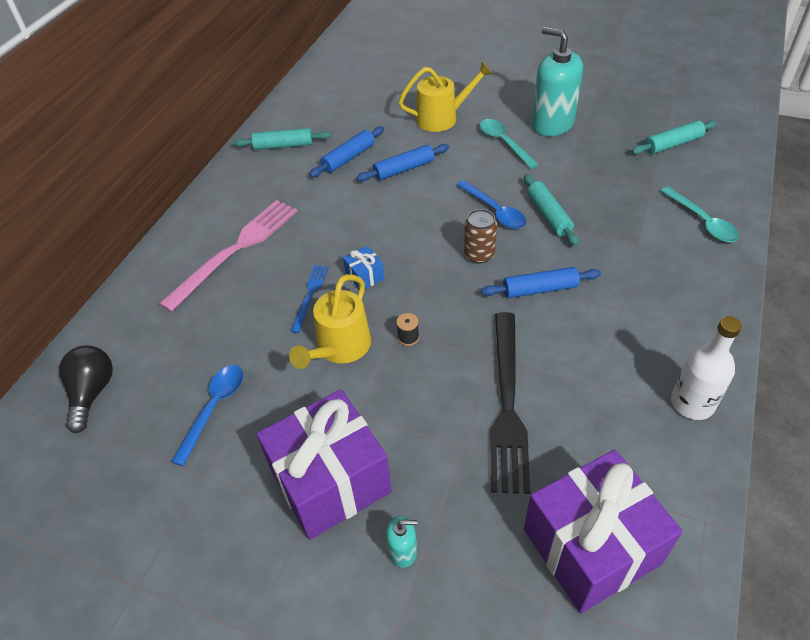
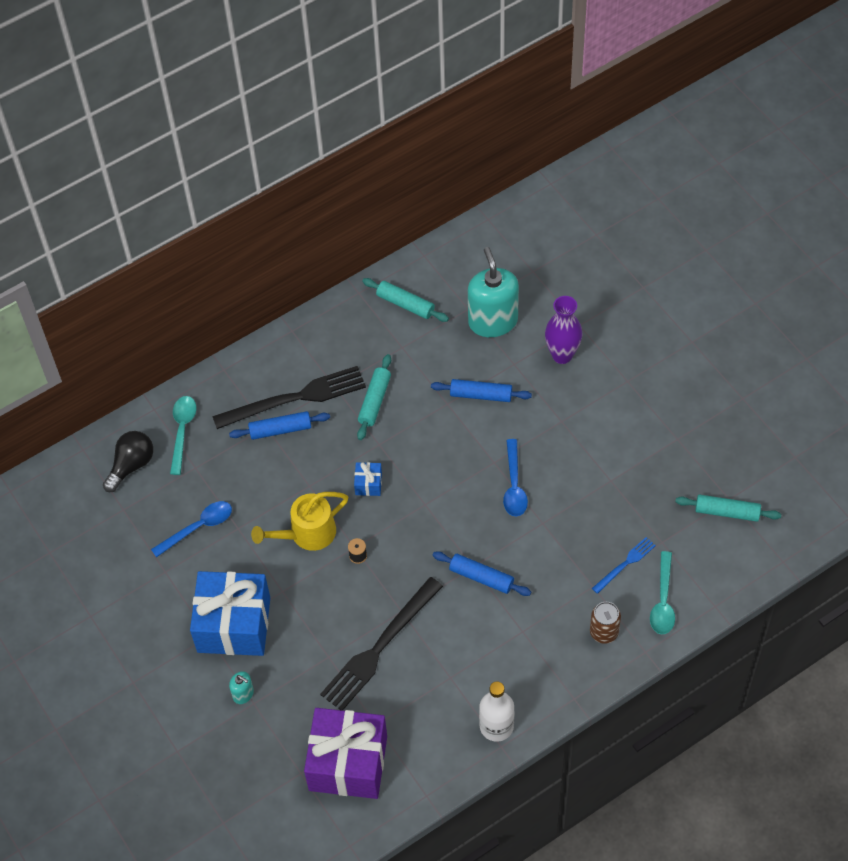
camera: 35 degrees right, 10 degrees up
pink fork [159,200,298,312] -> black fork [212,366,366,429]
purple gift [257,389,392,540] -> blue gift [190,571,270,656]
blue fork [291,265,329,333] -> blue fork moved to [592,537,656,594]
blue rolling pin [309,126,384,177] -> blue rolling pin moved to [229,411,330,440]
yellow watering can [398,62,493,132] -> purple vase [545,296,582,364]
brown can [464,209,497,264] -> brown can moved to [590,602,621,644]
turquoise spoon [480,119,539,169] -> turquoise spoon moved to [170,396,196,475]
turquoise rolling pin [524,174,579,246] -> turquoise rolling pin moved to [357,354,391,440]
turquoise soap dispenser [532,27,583,136] -> turquoise soap dispenser moved to [468,247,519,337]

